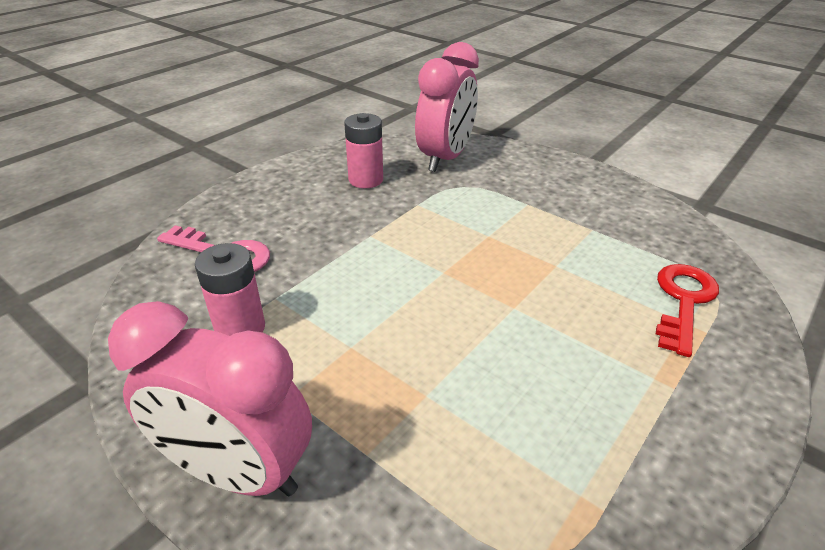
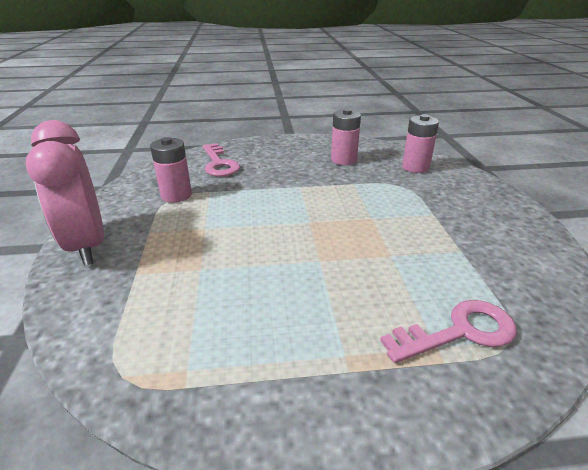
camera: 45 degrees right, 5 degrees down
pink clock [415,42,479,172] -> pink battery [402,114,439,173]
red key [656,264,719,357] -> pink key [380,300,517,363]

